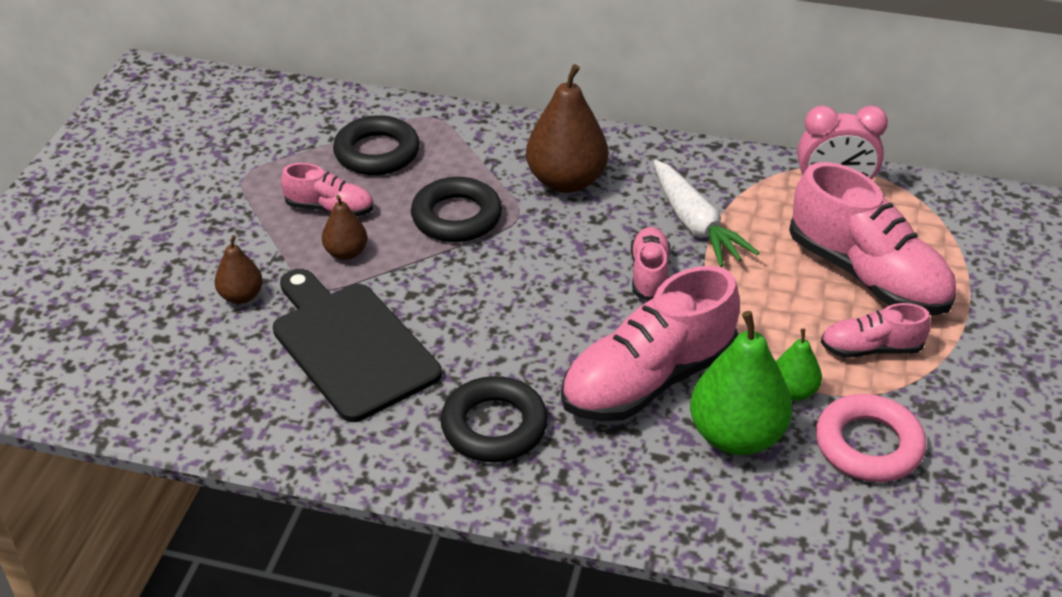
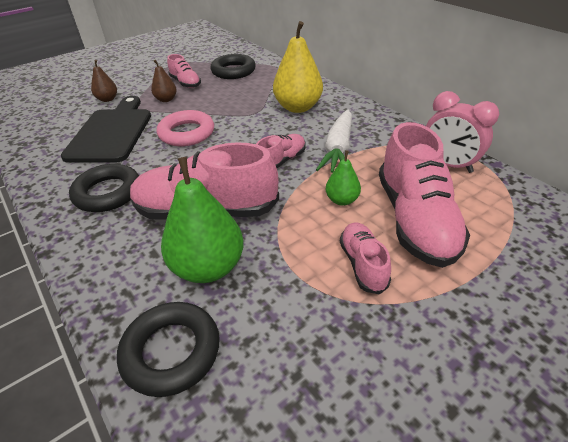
camera: 40 degrees right, 0 degrees up
black ring [411,177,502,242] -> black ring moved to [117,302,220,397]
brown pear [526,64,608,193] -> yellow pear [273,21,323,113]
green pear [776,328,822,401] -> green pear moved to [326,150,361,206]
pink ring [816,394,926,482] -> pink ring moved to [157,110,214,146]
pink shoe [821,303,931,358] -> pink shoe turned 45 degrees clockwise [340,223,391,295]

